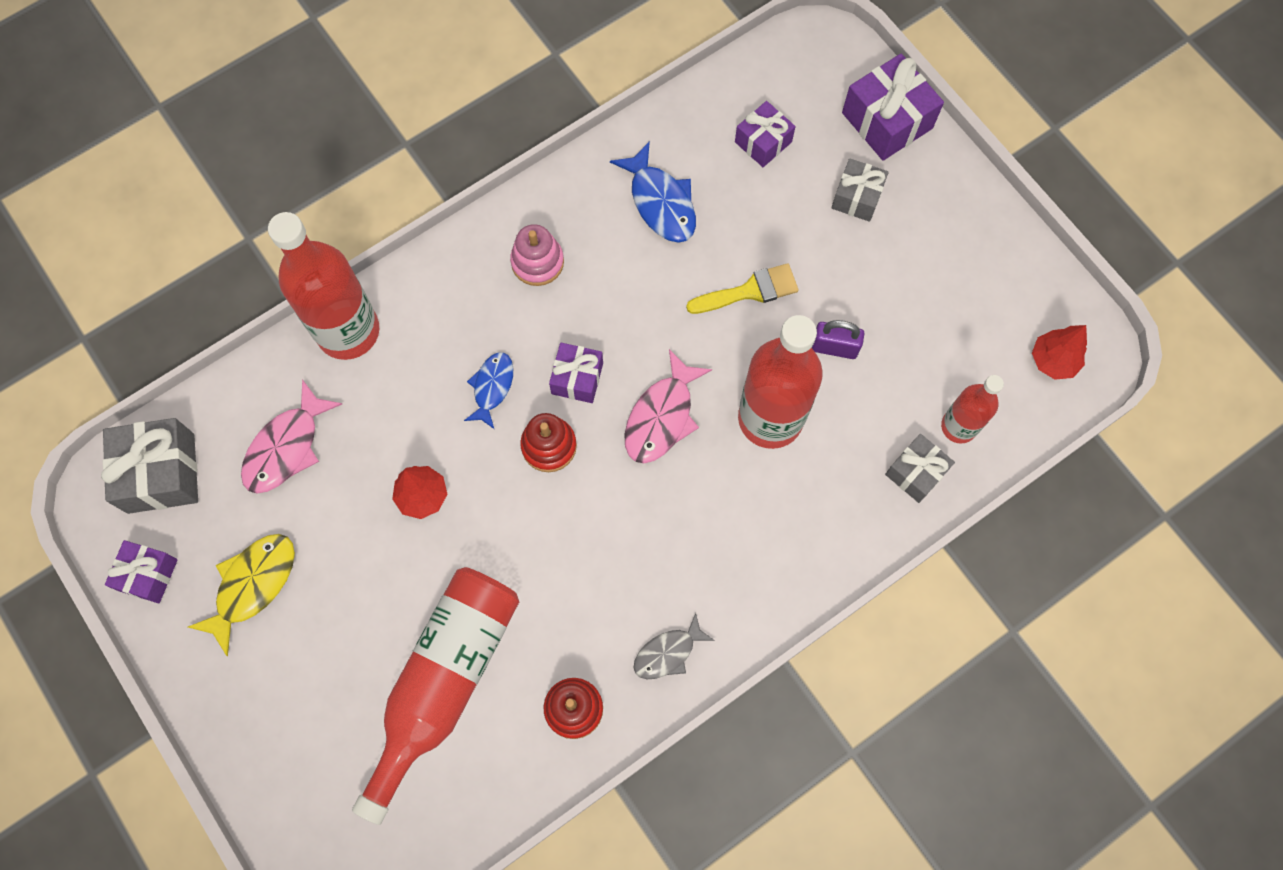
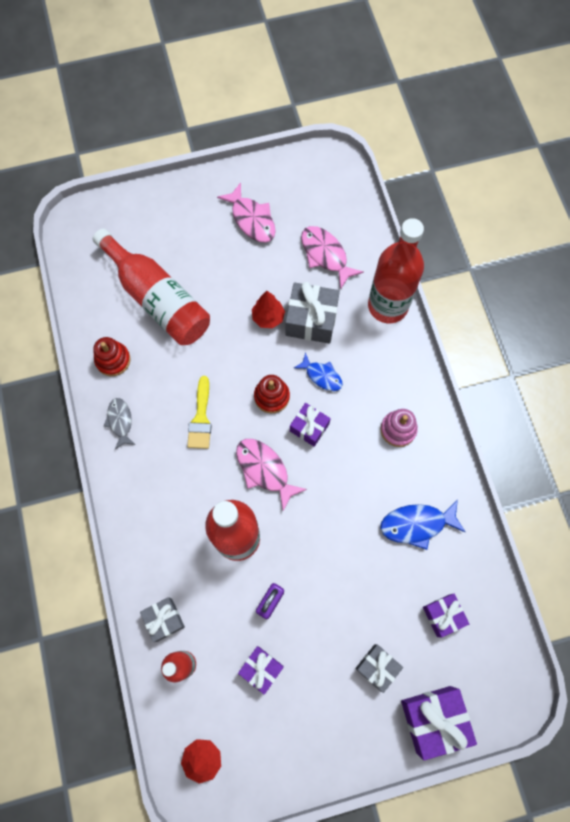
camera: 110 degrees right, 0 degrees up
grey gift [101,418,198,514] -> grey gift moved to [285,282,340,344]
purple gift [105,540,178,603] -> purple gift moved to [238,646,283,695]
yellow fish [188,534,295,657] -> pink fish [217,182,276,243]
yellow brush [686,263,799,314] -> yellow brush moved to [187,376,212,449]

